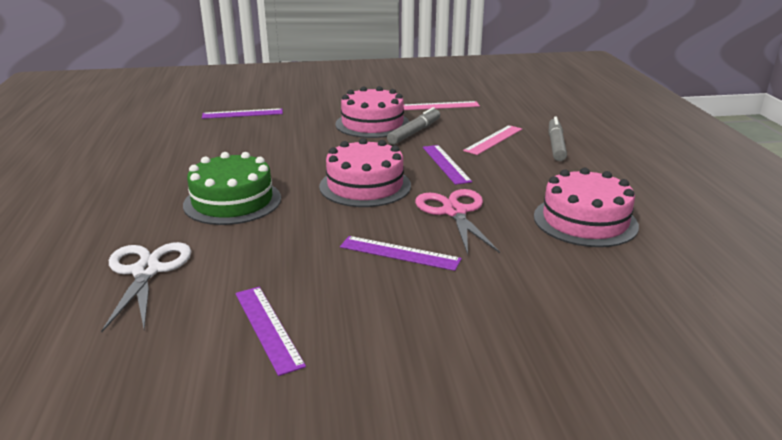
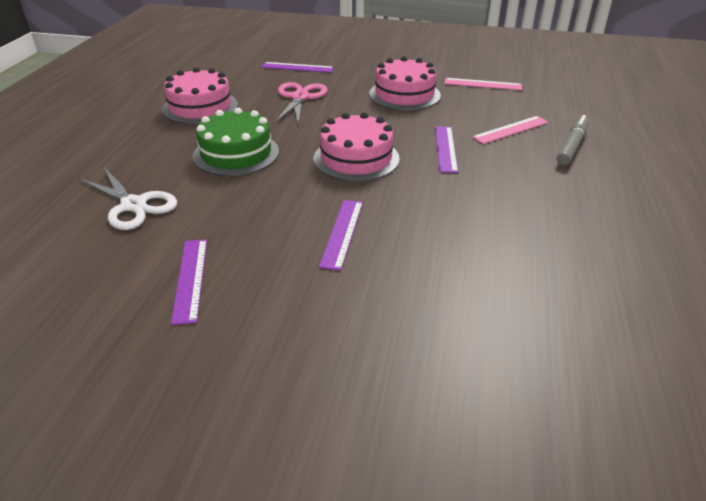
camera: 20 degrees right, 10 degrees up
white scissors [101,242,191,332] -> white scissors turned 120 degrees clockwise [79,167,177,230]
purple ruler [340,236,462,271] -> purple ruler turned 60 degrees clockwise [319,200,363,271]
grey marker [387,107,440,145] -> none
pink scissors [415,189,500,254] -> pink scissors moved to [275,82,328,124]
pink cake [534,168,639,247] -> pink cake moved to [162,67,238,124]

